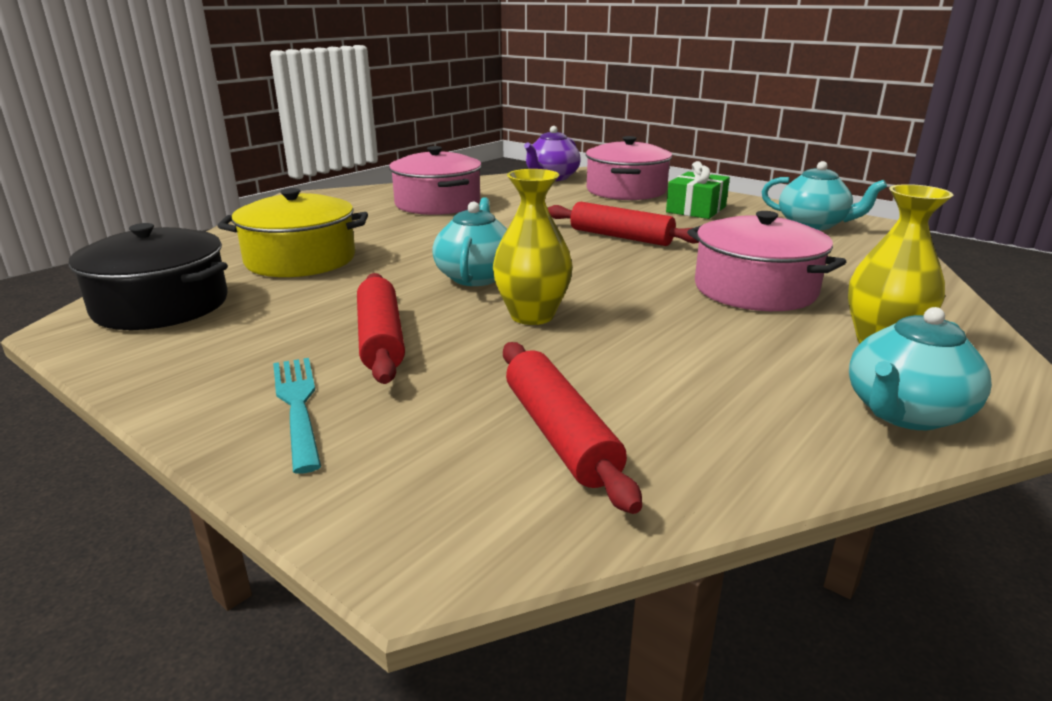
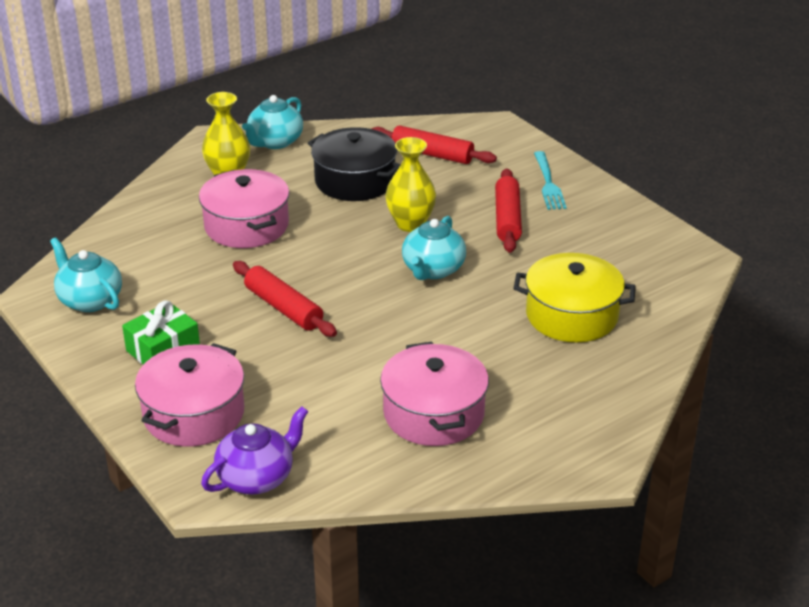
camera: 165 degrees left, 10 degrees up
black pot [69,223,228,330] -> black pot moved to [308,127,401,201]
red rolling pin [503,342,642,514] -> red rolling pin turned 60 degrees counterclockwise [371,125,497,164]
turquoise teapot [849,307,992,430] -> turquoise teapot turned 150 degrees clockwise [242,95,303,149]

